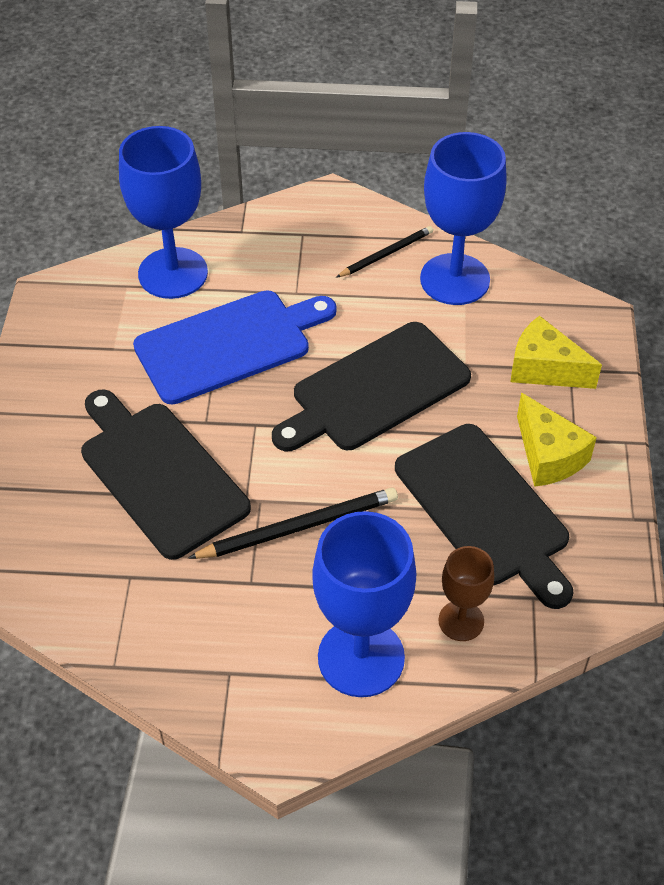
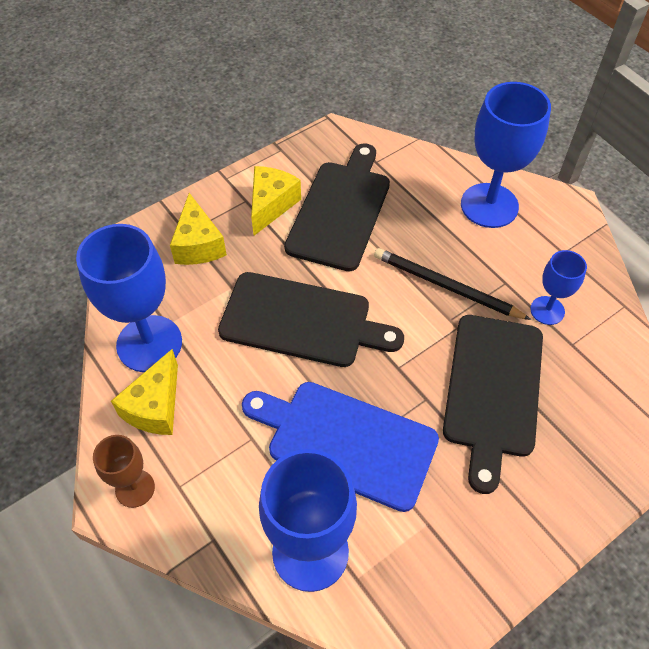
camera: 130 degrees left, 5 degrees up
black pencil [336,226,433,278] -> yellow cheese [111,349,178,435]
brown goblet [438,546,494,641] -> brown goblet moved to [93,435,155,508]
none -> blue goblet [530,250,587,325]

